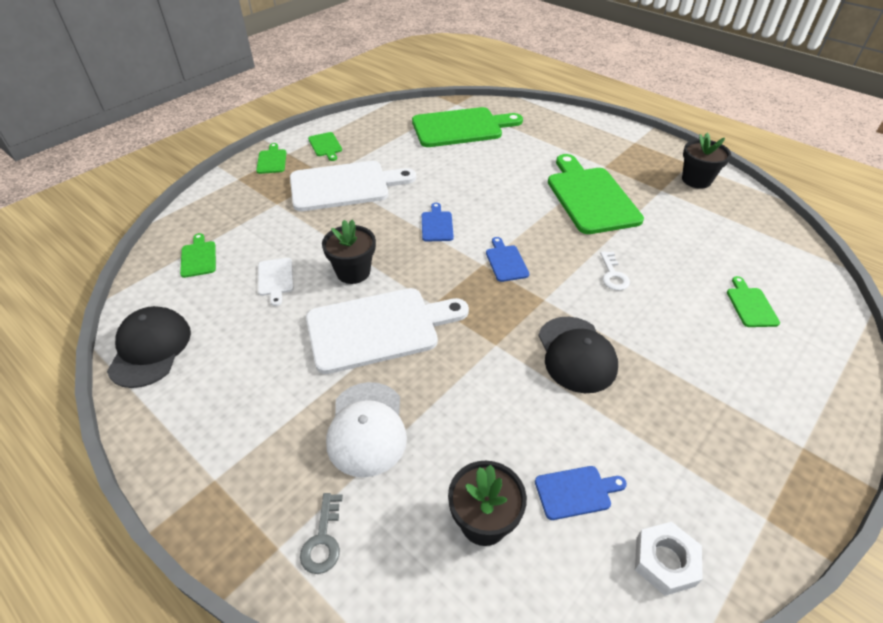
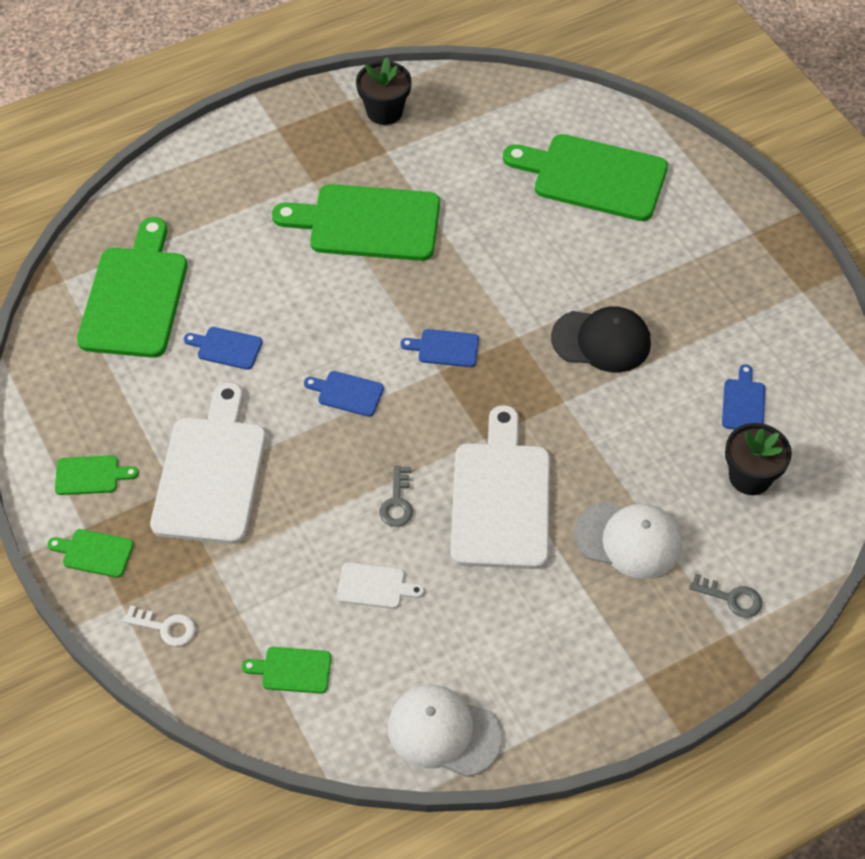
camera: 70 degrees left, 10 degrees up
black cap [107,306,191,388] -> white cap [388,685,502,777]
black flower pot [322,220,376,284] -> grey key [379,465,413,527]
white key [600,252,630,290] -> white key moved to [123,605,196,646]
white nut [635,522,703,596] -> none
green cutting board [727,276,780,327] -> green cutting board [503,134,668,221], size x2.26
none -> blue cutting board [184,327,262,370]

